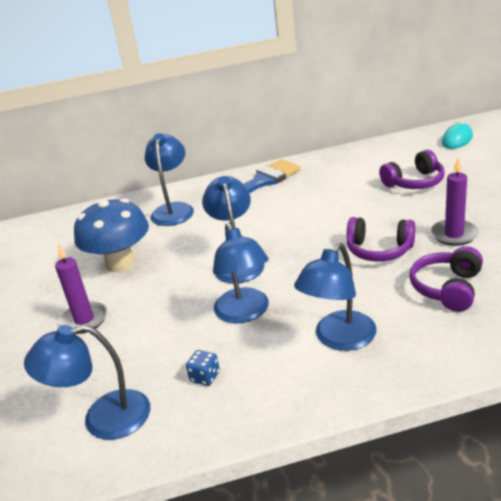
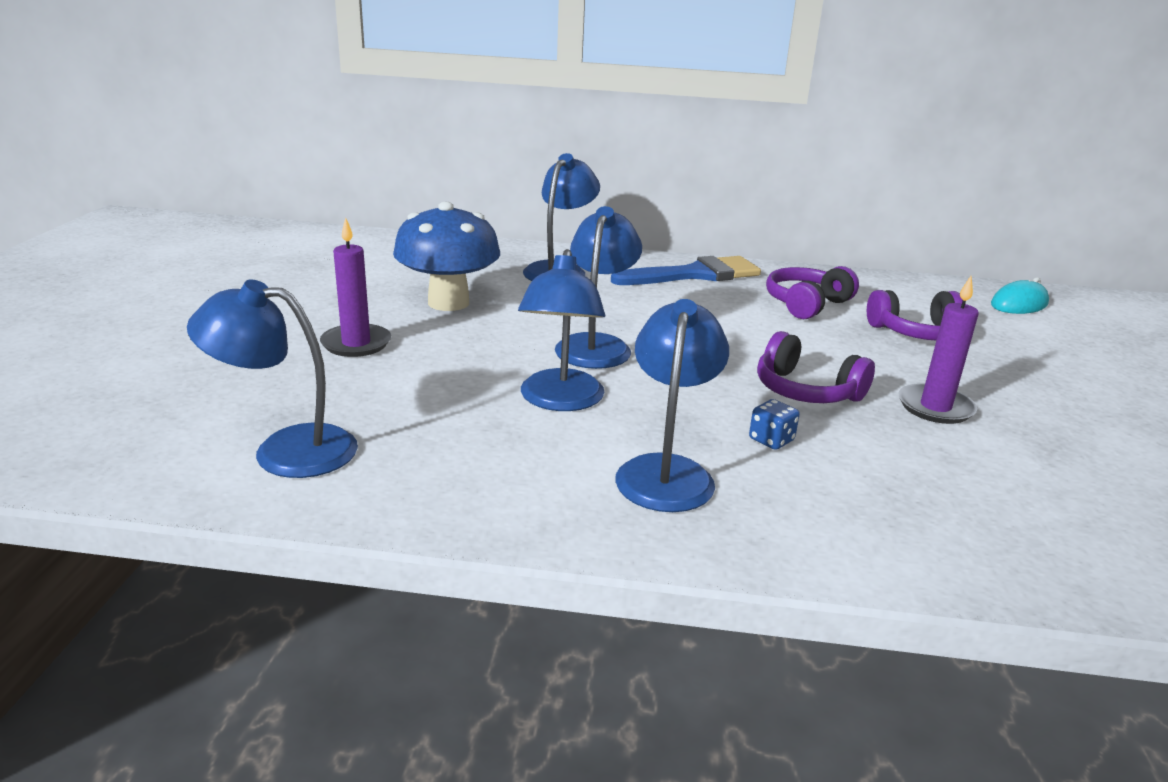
camera: 15 degrees right, 5 degrees down
blue dice [186,350,220,386] -> blue dice moved to [749,399,800,450]
blue lamp [294,243,377,351] -> blue lamp turned 135 degrees clockwise [615,299,729,512]
purple headphones [409,246,483,312] -> purple headphones moved to [766,266,859,319]

